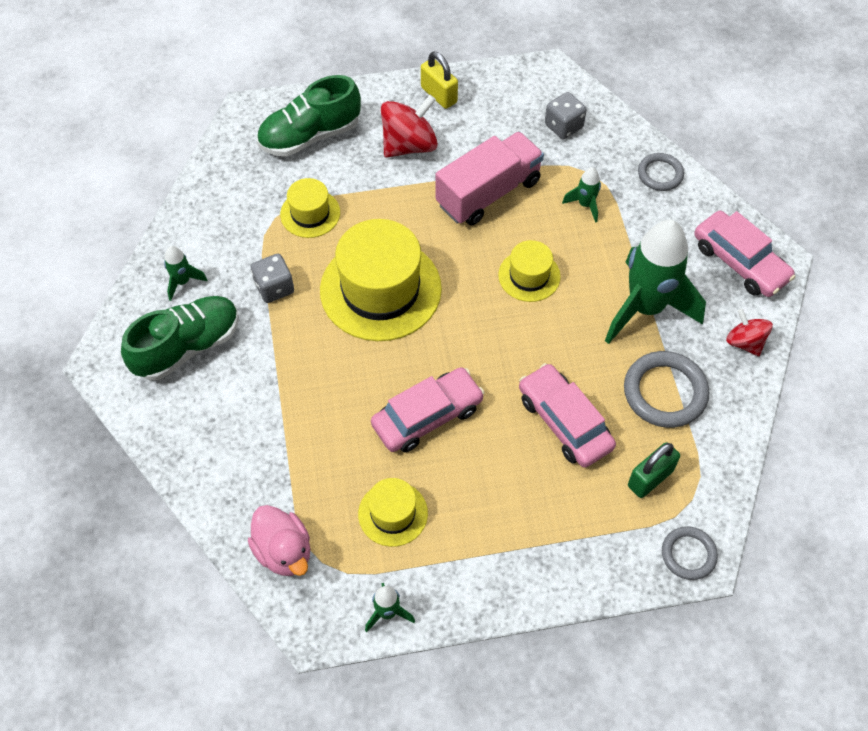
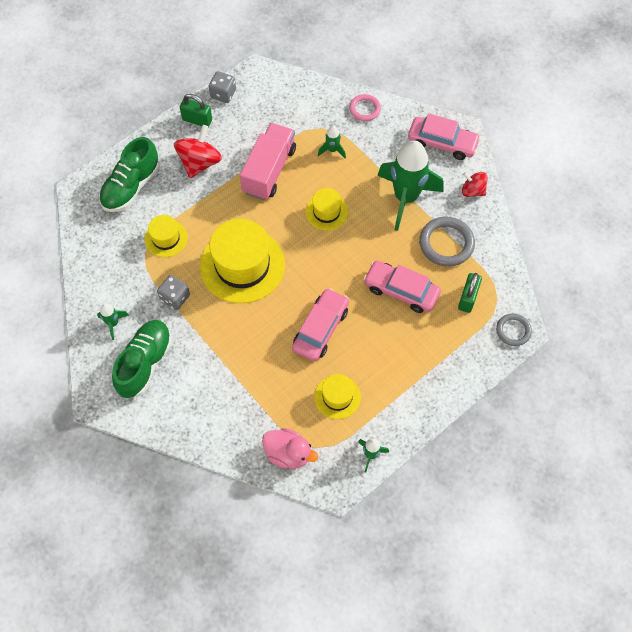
camera: 30 degrees left, 5 degrees up
yellow padlock [421,51,458,109] -> green padlock [180,94,212,127]
grey dice [545,92,587,139] -> grey dice moved to [209,71,236,103]
grey ring [638,153,684,191] -> pink ring [349,94,381,121]

